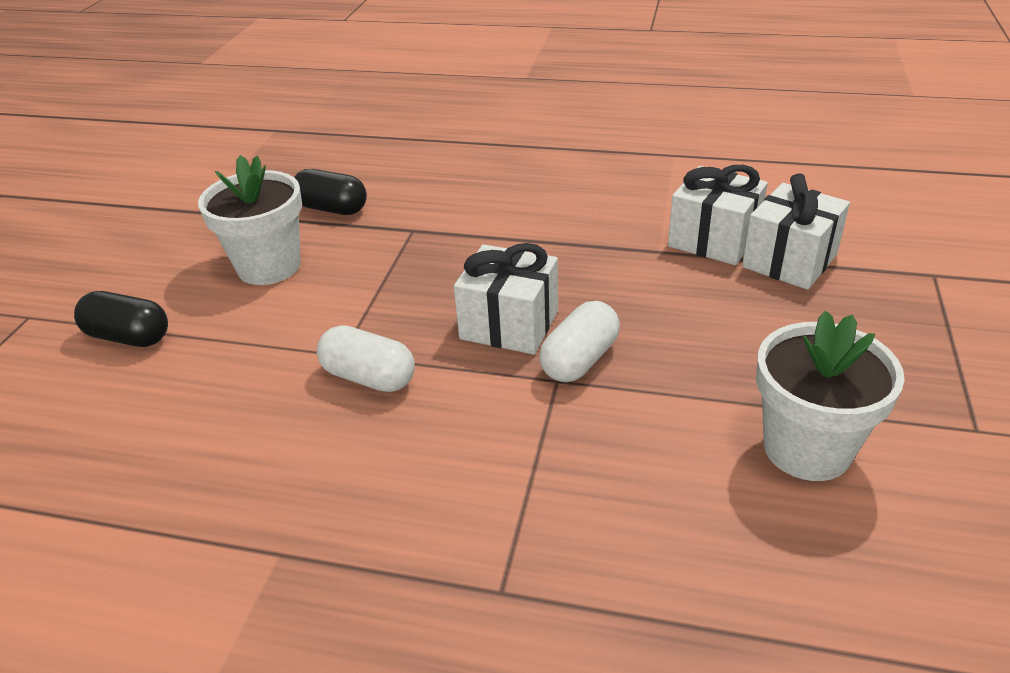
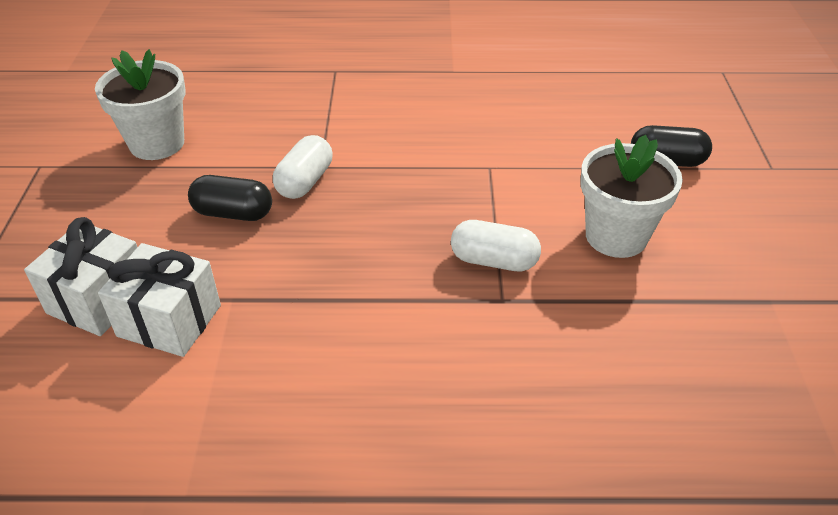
camera: 165 degrees right, 5 degrees up
black capsule [294,169,367,215] -> black capsule moved to [188,175,272,221]
white capsule [317,325,415,392] -> white capsule moved to [451,220,541,271]
white gift [454,243,558,355] -> none

